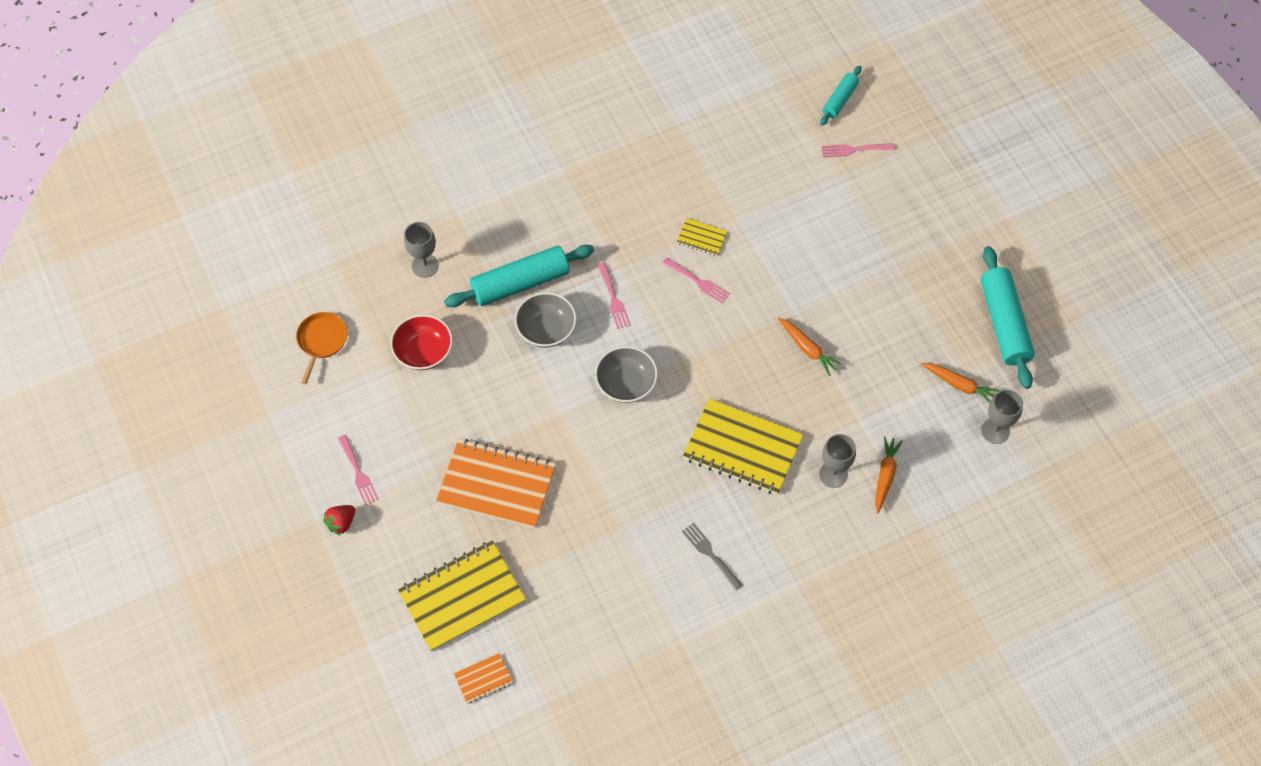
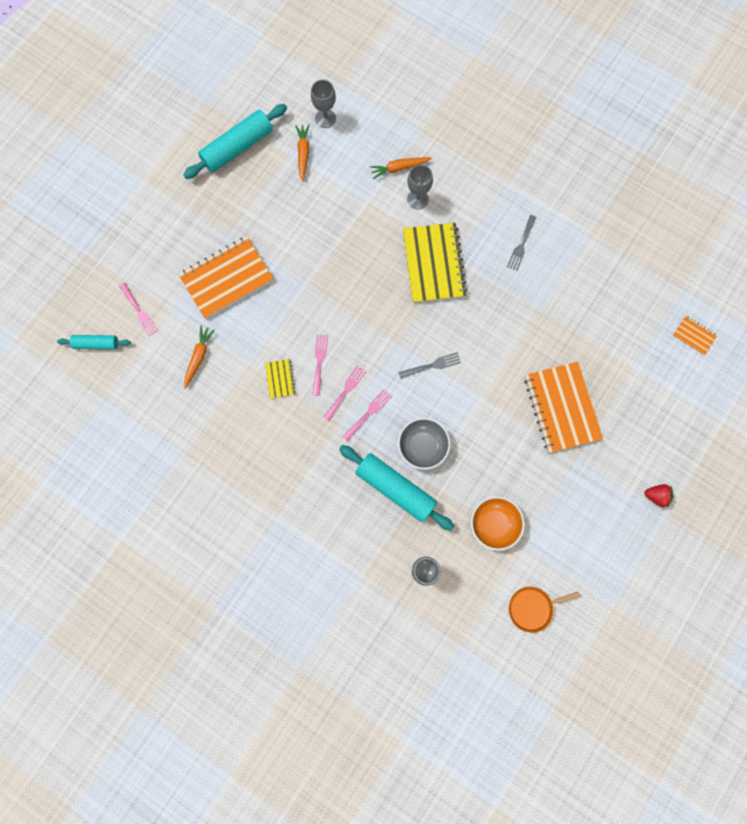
camera: 120 degrees left, 15 degrees up
pink fork [338,435,379,506] -> pink fork moved to [323,365,367,421]
red bowl [390,314,453,370] -> orange bowl [471,496,525,551]
yellow notebook [398,541,526,652] -> none
grey bowl [595,346,658,403] -> grey fork [399,352,461,379]
orange carrot [778,317,842,376] -> orange carrot moved to [184,326,215,389]
none -> orange notebook [178,236,274,319]

